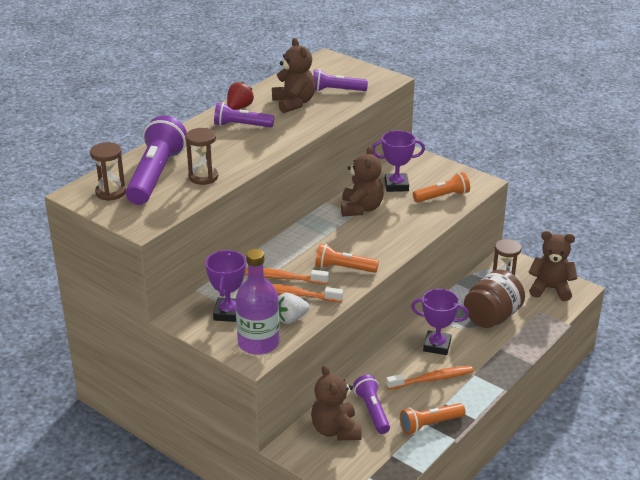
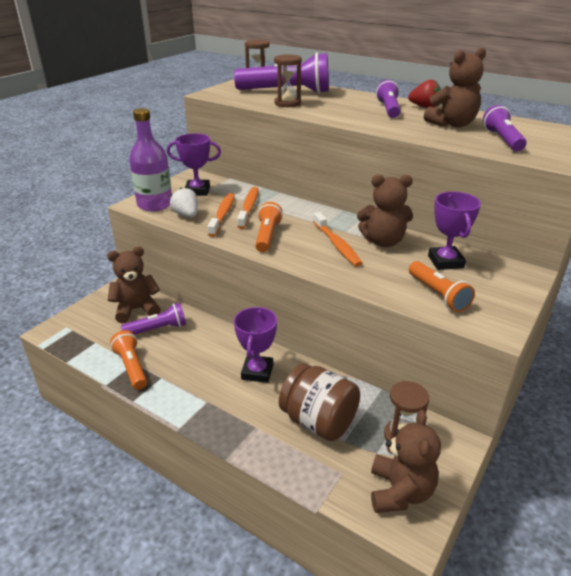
camera: 85 degrees right, 0 degrees up
orange toothbrush [386,366,473,390] -> orange toothbrush moved to [313,212,363,267]

